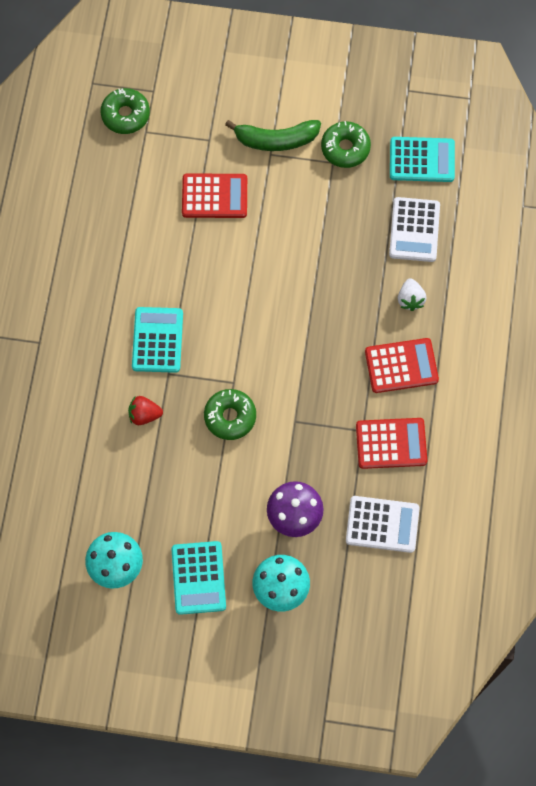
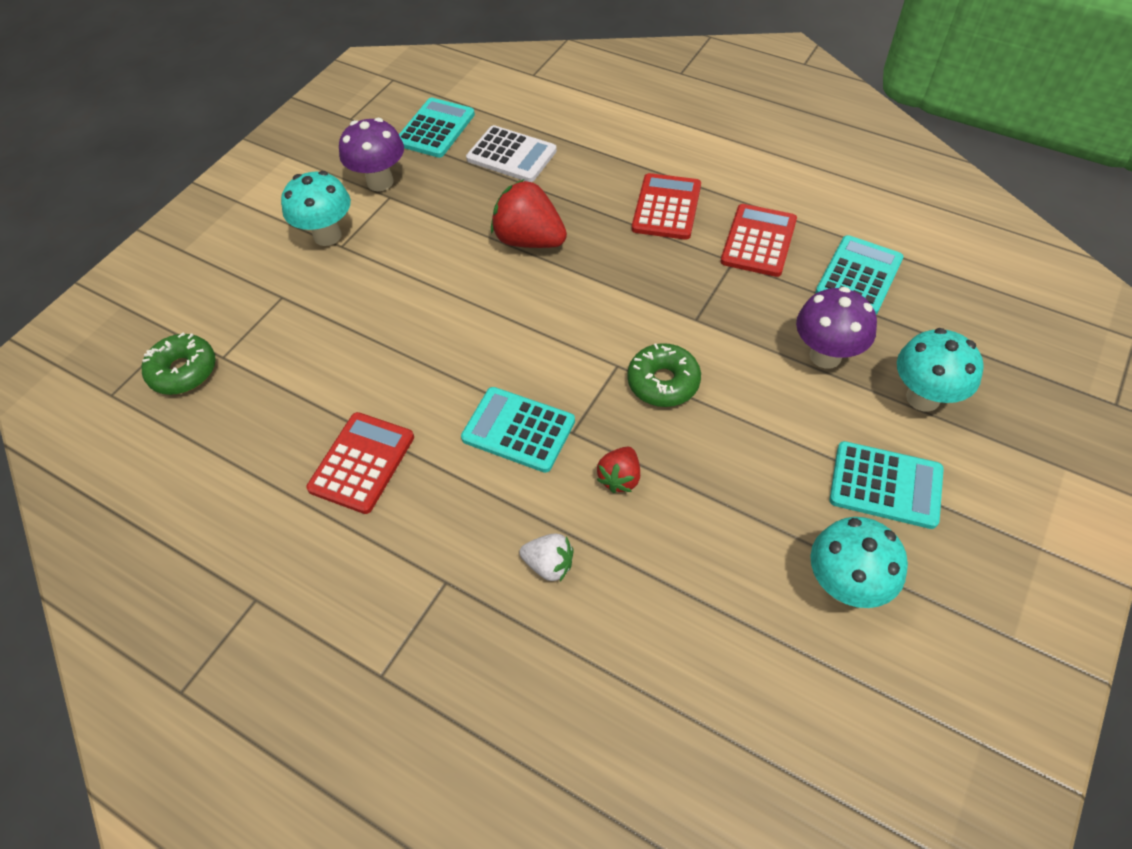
camera: 65 degrees left, 15 degrees down
red calculator [182,174,247,218] -> red calculator moved to [306,412,414,514]
green banana [225,120,321,151] -> turquoise mushroom [281,171,351,246]
green donut [321,121,371,168] -> purple mushroom [339,118,404,191]
white calculator [346,496,419,553] -> turquoise calculator [815,235,904,315]
white strawberry [398,278,427,311] -> white strawberry moved to [519,534,574,581]
none -> red strawberry [491,179,567,248]

